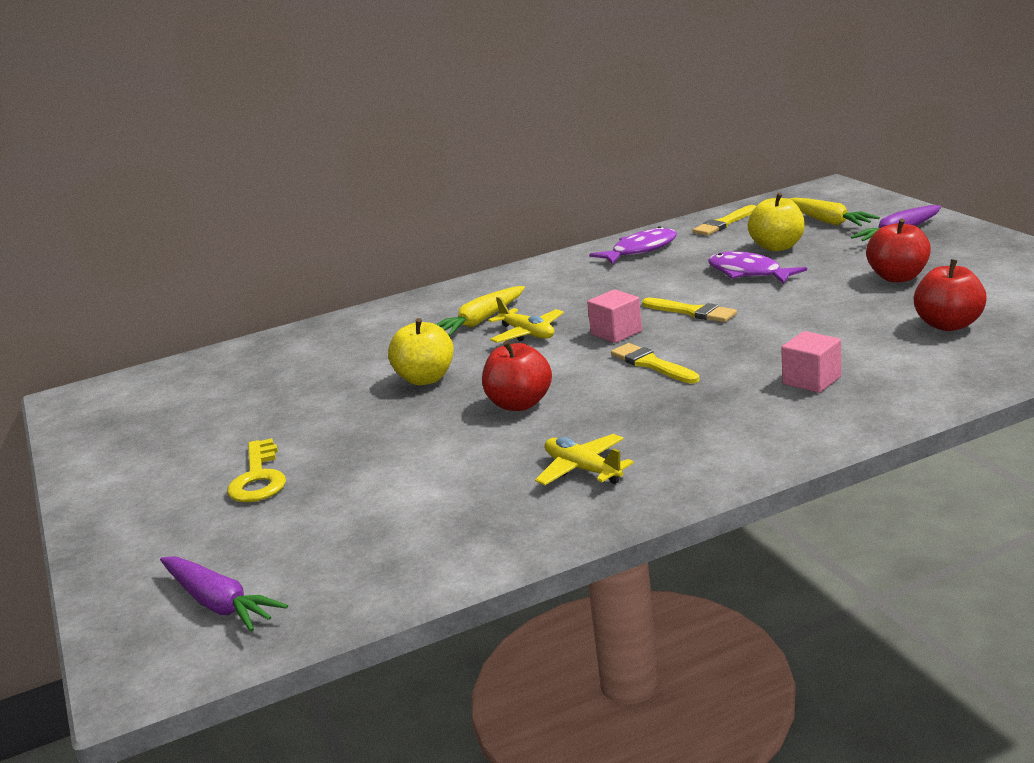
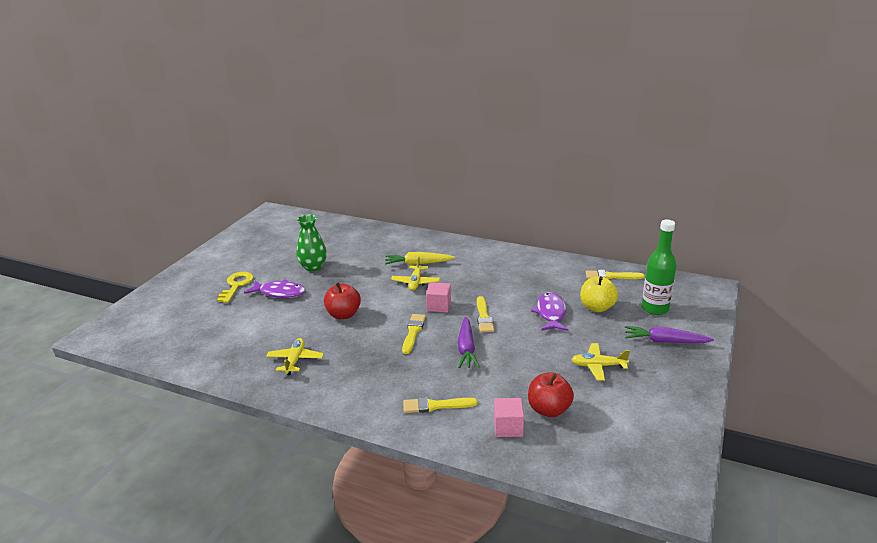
camera: 45 degrees right, 5 degrees up
purple carrot [160,556,288,632] -> purple carrot moved to [458,317,480,368]
yellow key [227,438,286,502] -> yellow key turned 150 degrees clockwise [217,272,253,303]
yellow apple [388,318,454,385] -> none
purple fish [589,226,677,265] -> purple fish moved to [244,279,306,298]
pink cube [781,331,841,393] -> pink cube moved to [494,398,524,437]
yellow carrot [790,198,880,226] -> green bottle [642,220,676,315]
red apple [866,219,931,282] -> yellow plane [571,343,630,381]
none -> green vase [296,214,327,271]
none -> yellow brush [403,397,477,413]

